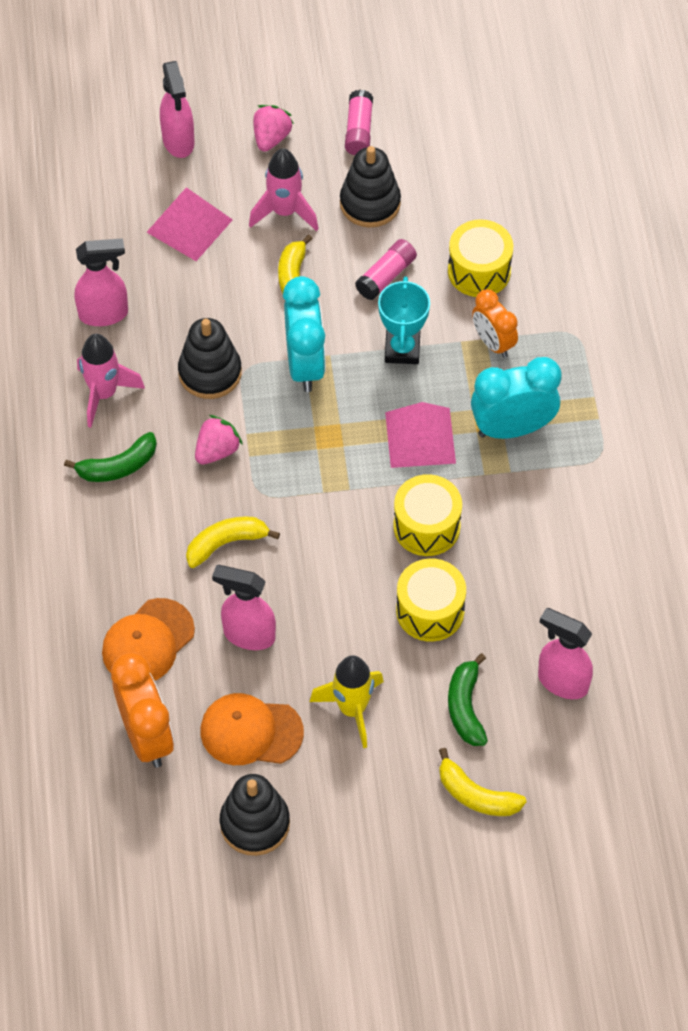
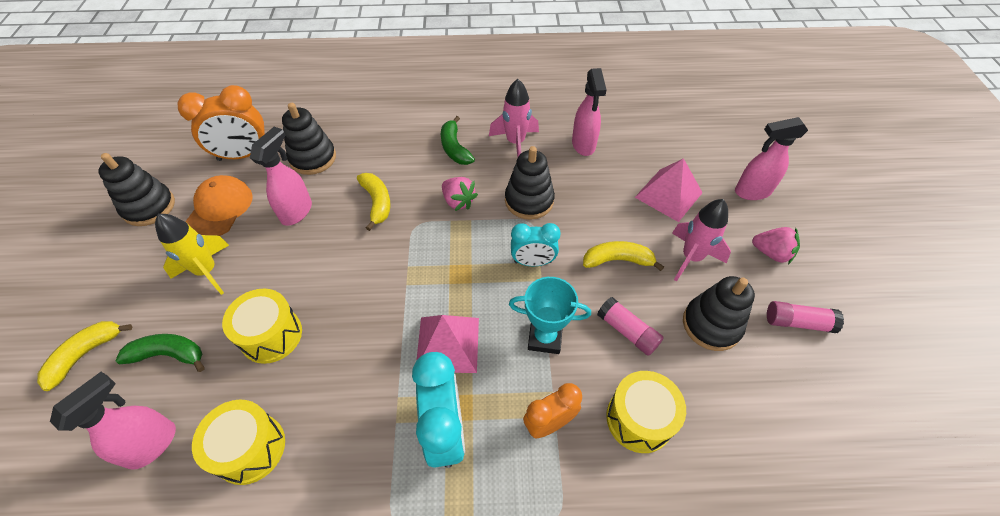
camera: 95 degrees right, 5 degrees down
orange cap [102,598,195,681] -> black stacking toy [282,103,336,175]
turquoise clock [283,276,326,392] -> turquoise clock [511,223,561,266], size x0.64
yellow drum [393,474,462,556] -> yellow drum moved to [192,400,285,485]

